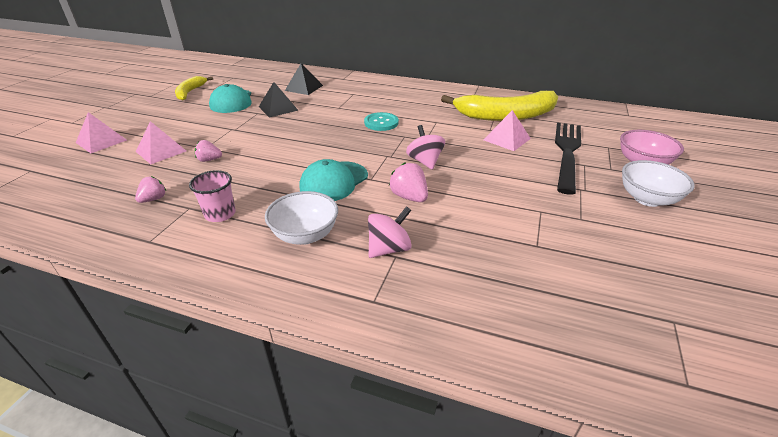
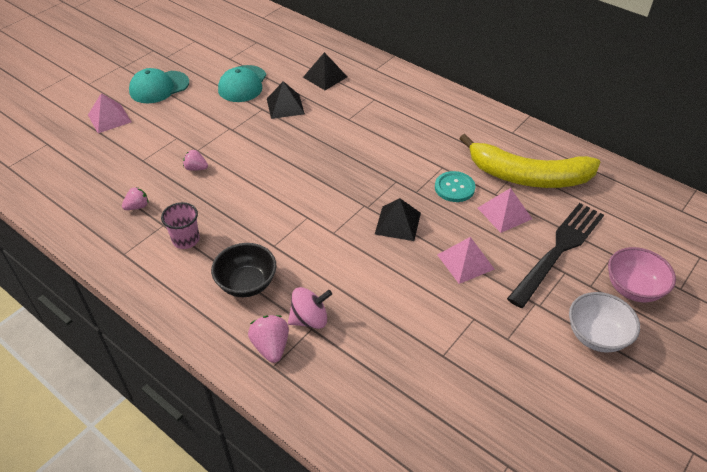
camera: 20 degrees right, 10 degrees up
pink pyramid [136,121,186,164] -> pink pyramid moved to [437,237,495,284]
yellow banana [175,76,213,101] -> none
white bowl [265,191,338,245] -> black bowl [211,243,277,297]
turquoise cap [299,159,368,201] -> turquoise cap moved to [129,68,189,103]
turquoise button [364,112,399,131] -> turquoise button moved to [435,171,475,202]
pink strawberry [389,162,428,202] -> pink strawberry moved to [248,315,289,363]
pink spinning top [406,125,445,170] -> black pyramid [375,198,421,241]

